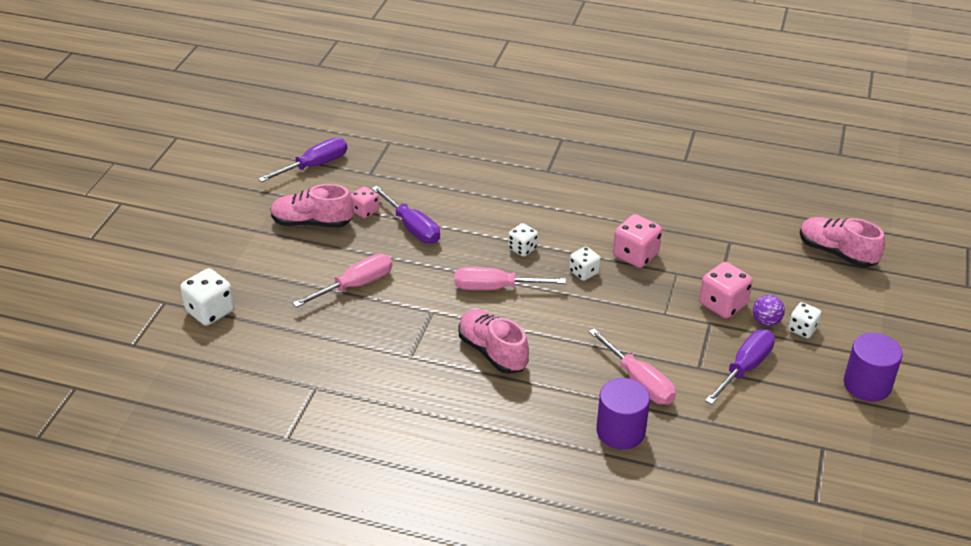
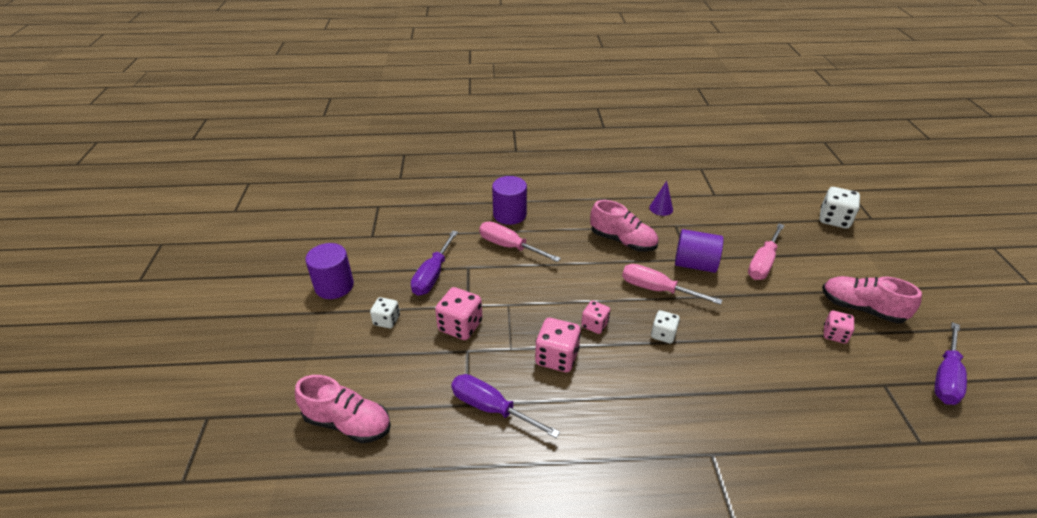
camera: 160 degrees right, 0 degrees up
pink shoe [271,184,354,228] -> pink shoe turned 135 degrees counterclockwise [822,276,922,323]
purple screwdriver [371,186,440,244] -> purple screwdriver moved to [451,374,560,438]
pink screwdriver [455,267,566,290] -> pink screwdriver turned 135 degrees counterclockwise [622,264,722,305]
white dice [569,247,600,281] -> pink dice [581,301,610,334]
purple ball [753,295,785,326] -> none
none -> purple cone [649,181,673,216]
none -> purple cylinder [675,229,723,273]

